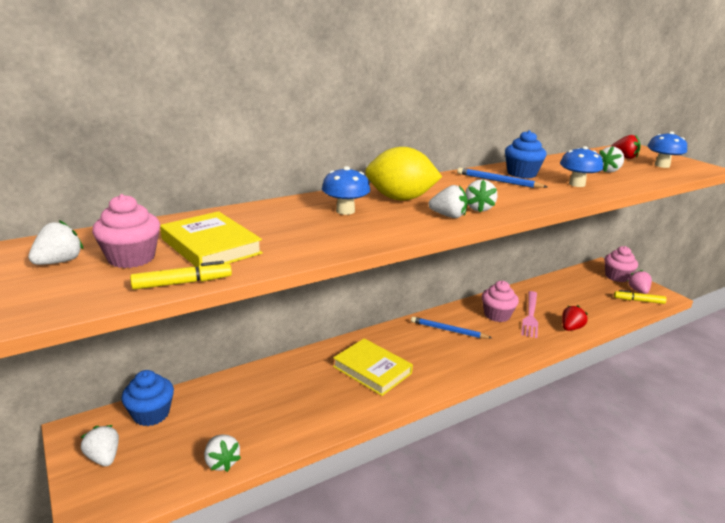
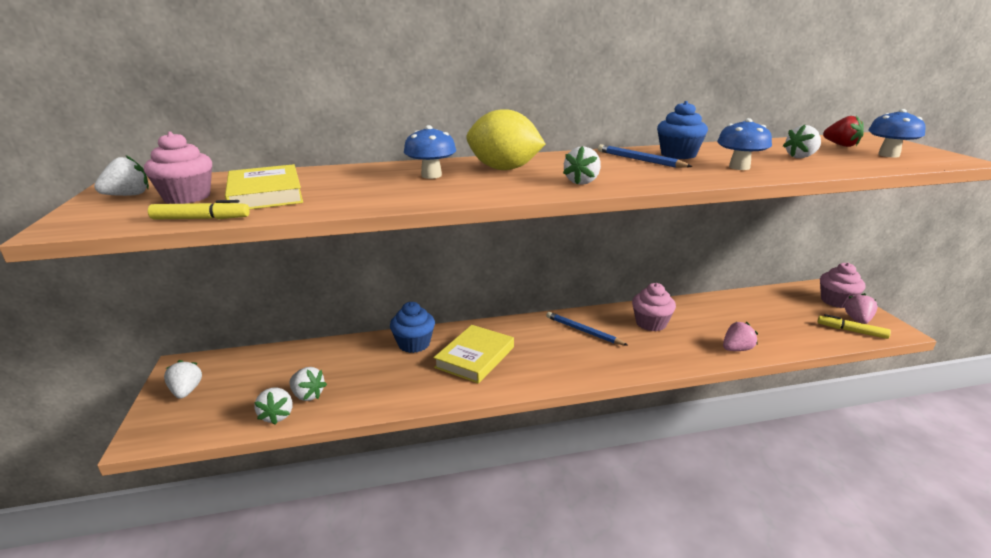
camera: 20 degrees right, 0 degrees up
blue cupcake [121,370,174,426] -> blue cupcake moved to [390,302,435,353]
yellow book [333,338,413,396] -> yellow book turned 60 degrees clockwise [434,325,514,384]
white strawberry [428,185,468,218] -> white strawberry moved to [290,367,327,401]
pink fork [521,291,538,338] -> none
red strawberry [562,305,588,331] -> pink strawberry [723,322,758,351]

